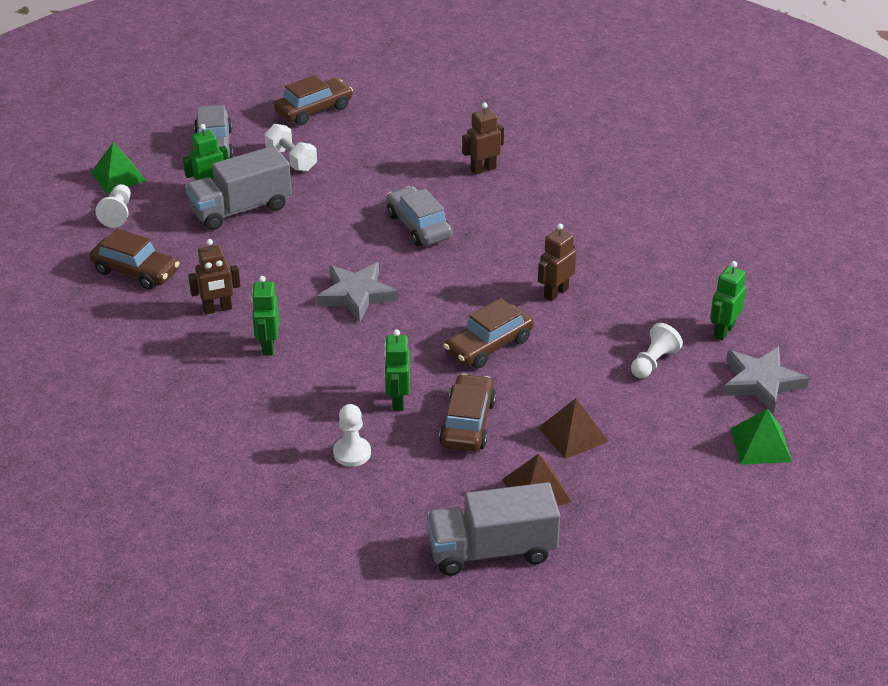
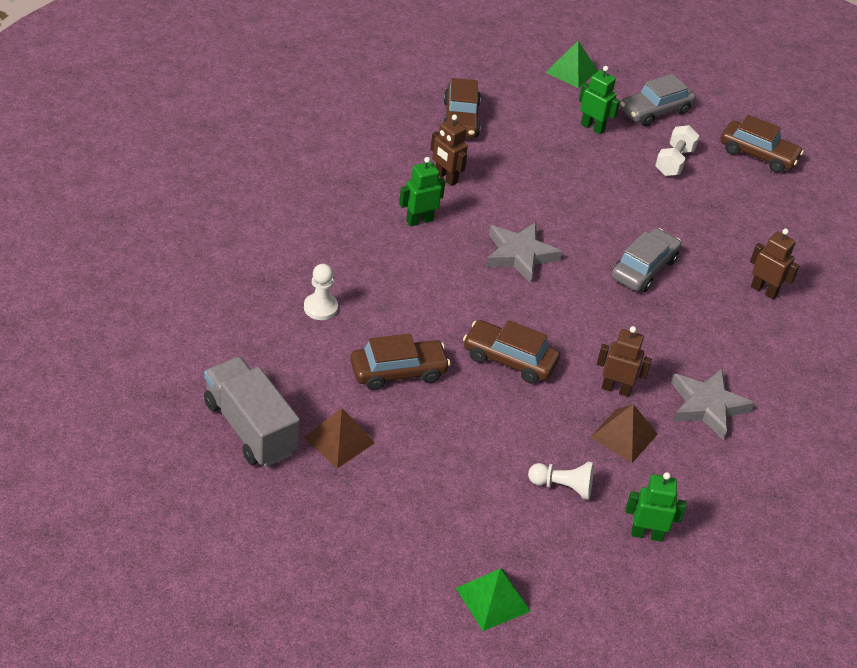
camera: 60 degrees right, 5 degrees up
white pawn [95,184,131,228] -> none
grey truck [185,146,292,230] -> none
green robot [384,329,410,411] -> none
brown pyramid [538,398,609,459] -> brown pyramid moved to [590,404,658,463]
grey star [723,346,809,413] -> grey star moved to [671,369,755,440]

